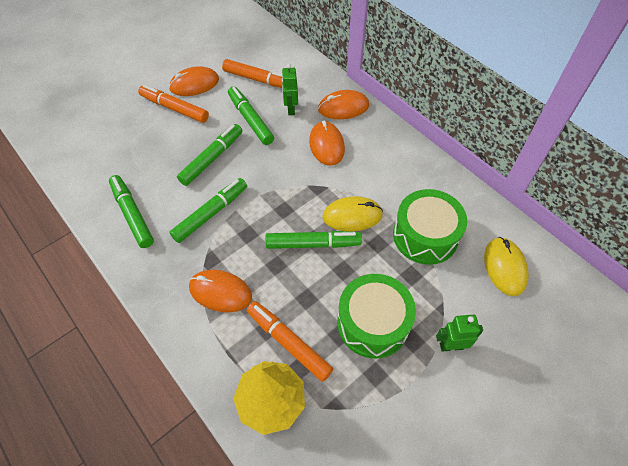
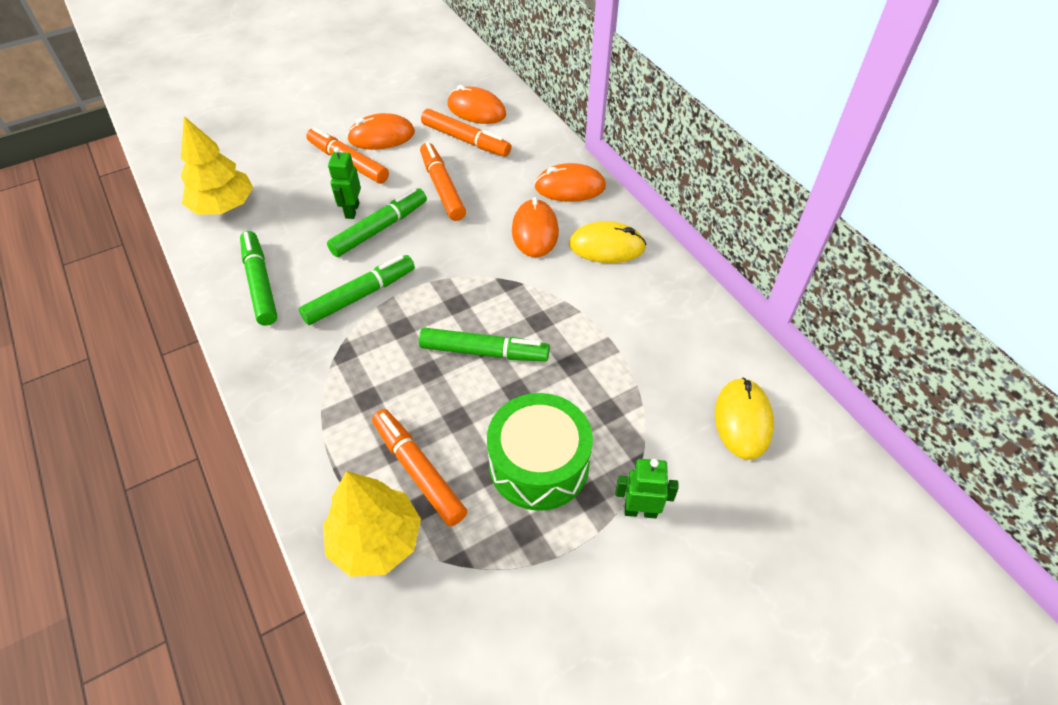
camera: 10 degrees right, 5 degrees down
orange mouse [189,270,252,312] -> orange mouse moved to [448,85,506,124]
green marker [228,86,274,145] -> orange marker [420,142,466,221]
green robot [281,64,298,115] -> green robot moved to [328,146,361,219]
yellow mouse [322,196,383,232] -> yellow mouse moved to [569,221,646,263]
green drum [393,189,467,265] -> none
none -> yellow tree [181,116,253,214]

